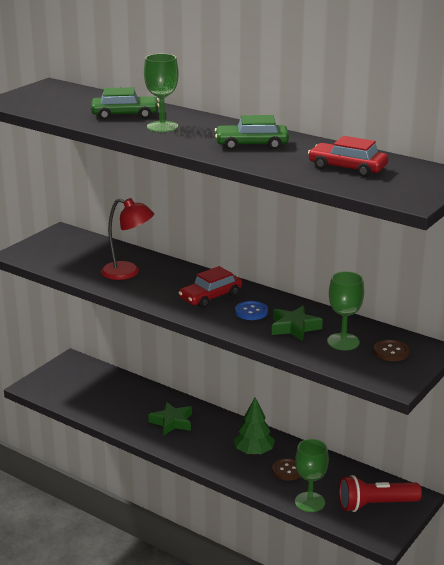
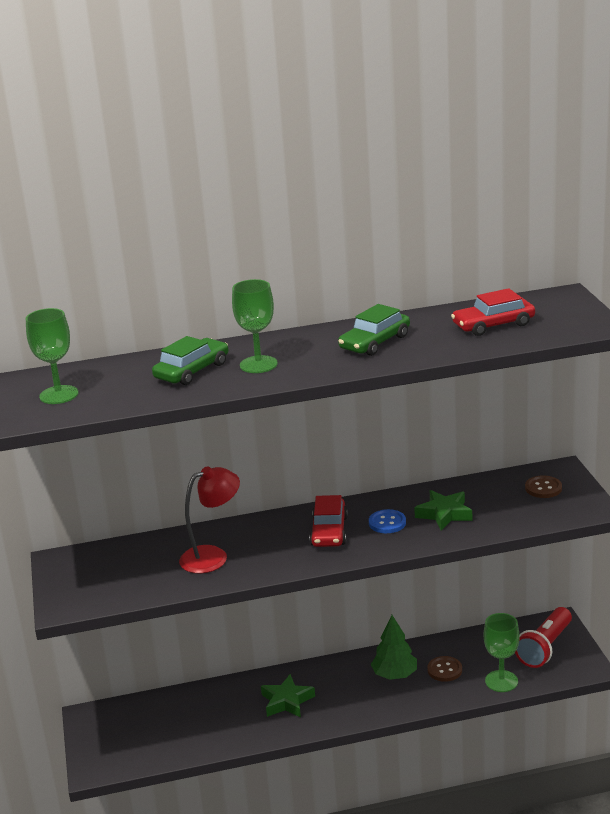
camera: 45 degrees left, 0 degrees up
green goblet [327,271,364,350] -> green goblet moved to [26,308,78,404]

